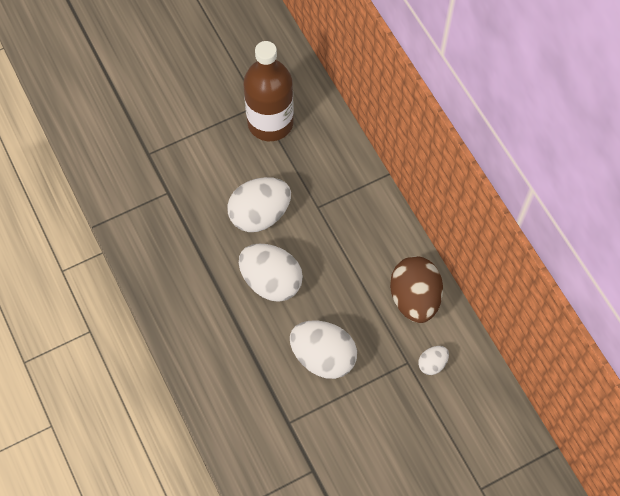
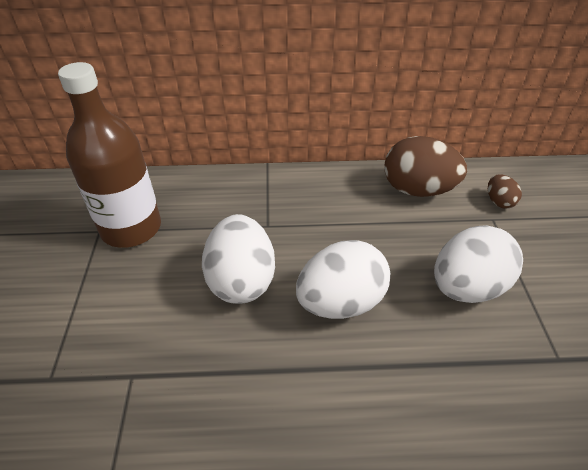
camera: 65 degrees left, 20 degrees down
white egg [418,346,449,375] -> brown egg [488,174,522,209]

